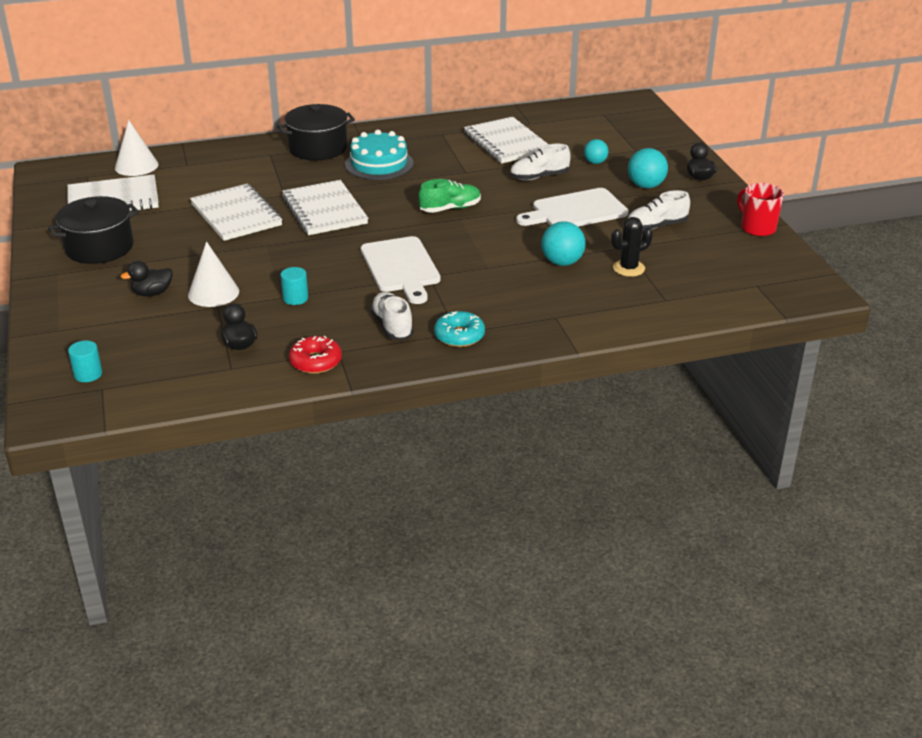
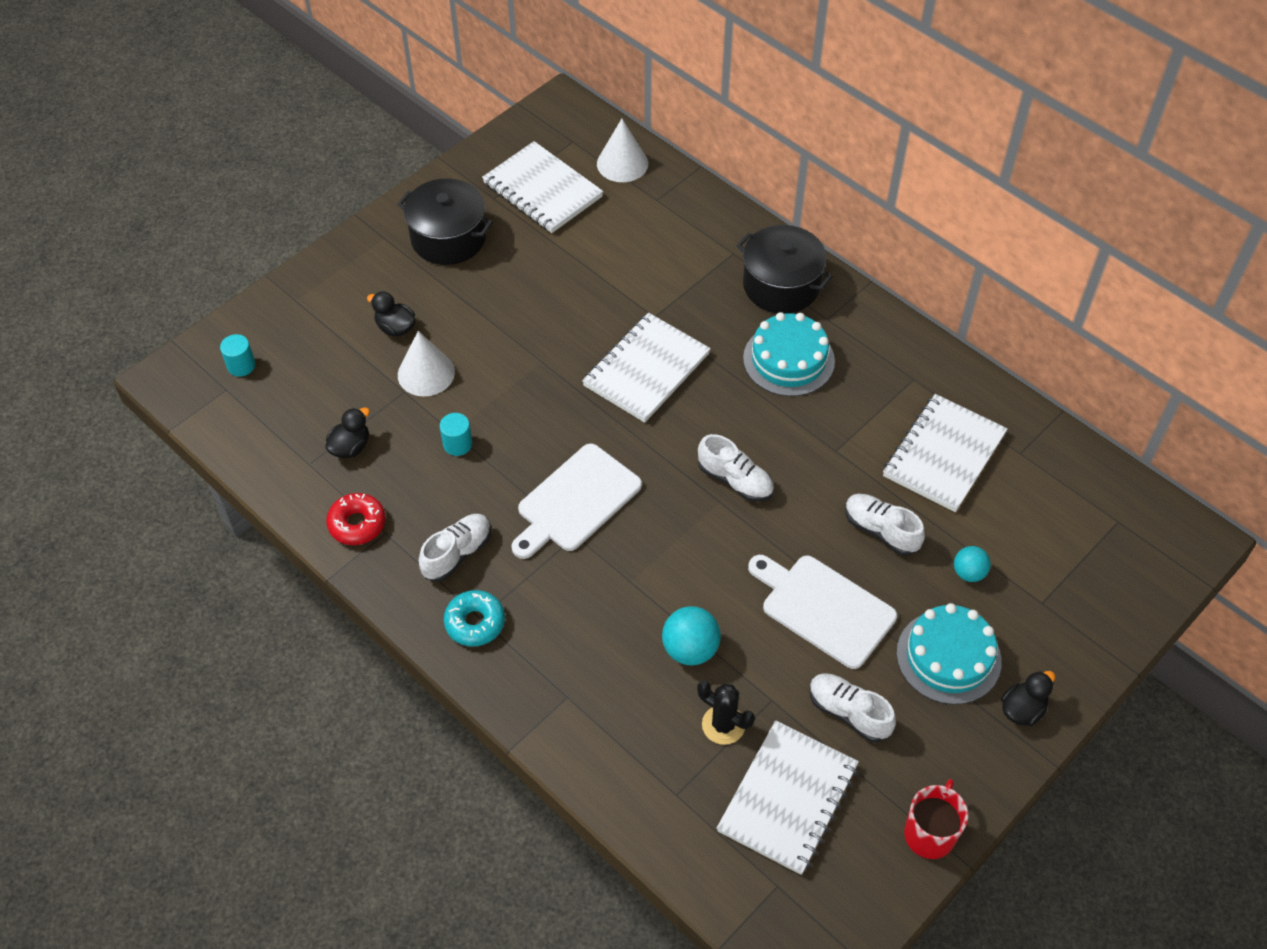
camera: 60 degrees right, 20 degrees up
white notebook [190,184,282,241] -> white notebook moved to [717,720,859,875]
green shoe [418,179,481,213] -> white shoe [698,434,774,502]
turquoise ball [628,148,668,188] -> turquoise cake [896,603,1002,705]

